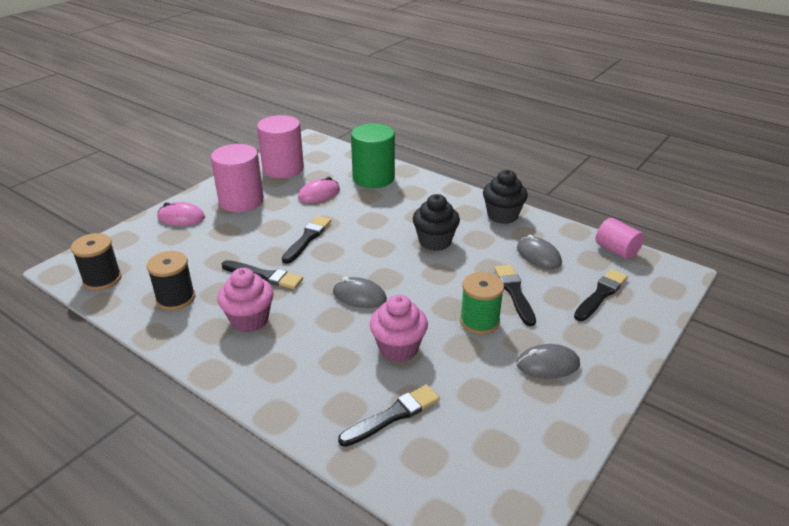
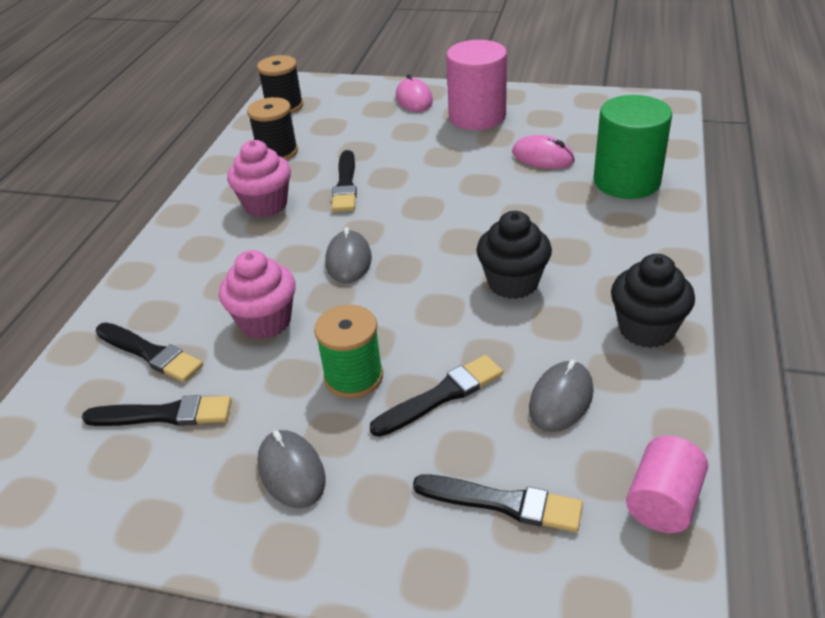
camera: 70 degrees right, 5 degrees up
pink cylinder [257,115,304,178] -> none
black brush [282,216,331,264] -> black brush moved to [82,395,232,426]

